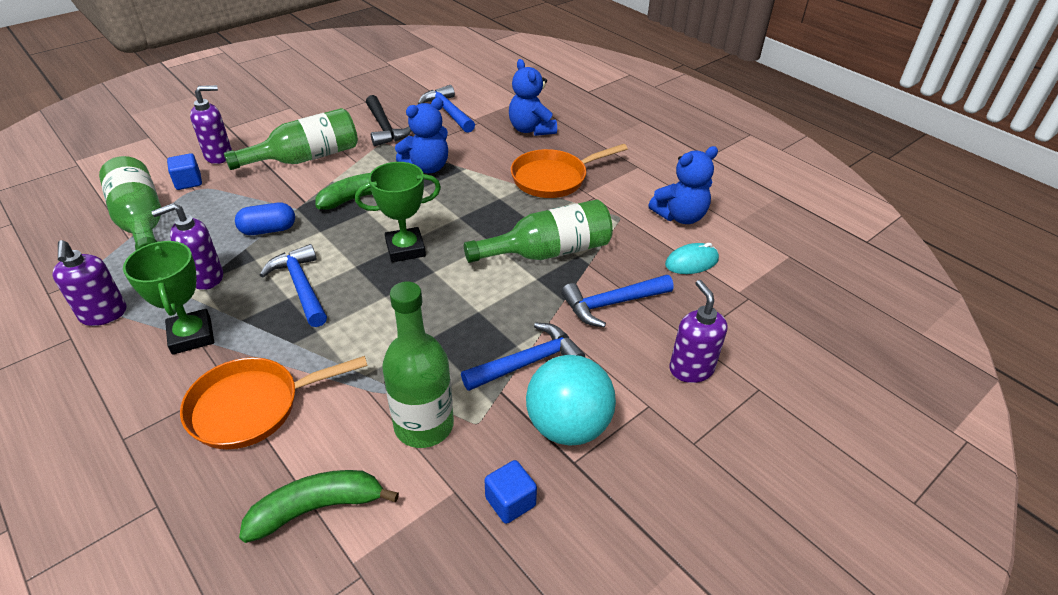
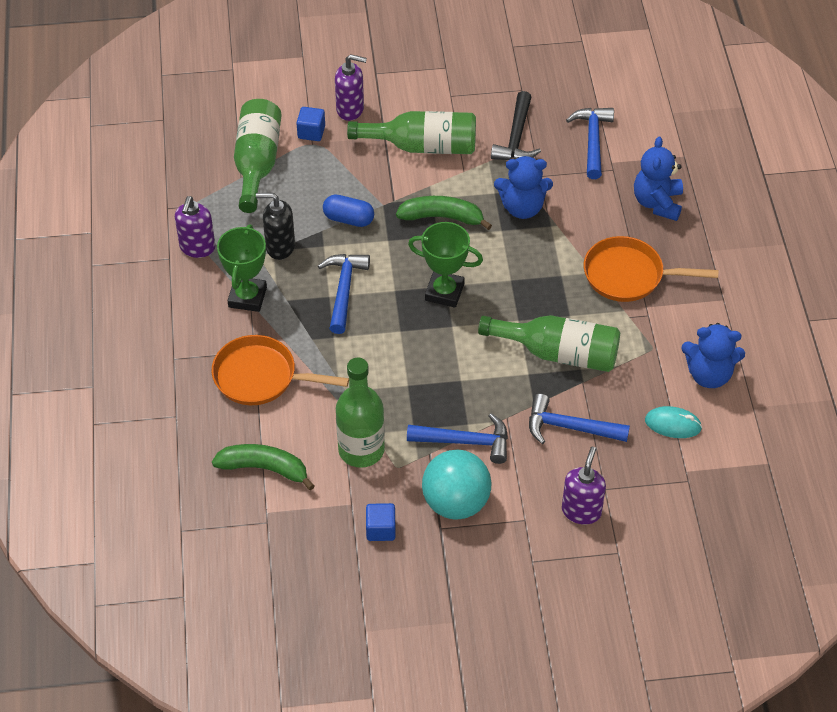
camera: 35 degrees right, 10 degrees up
purple soap dispenser [151,203,223,290] -> black soap dispenser [256,193,295,260]

